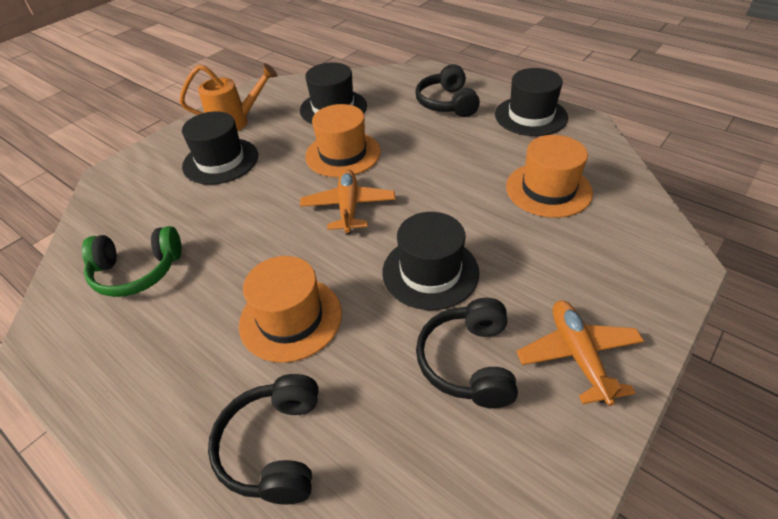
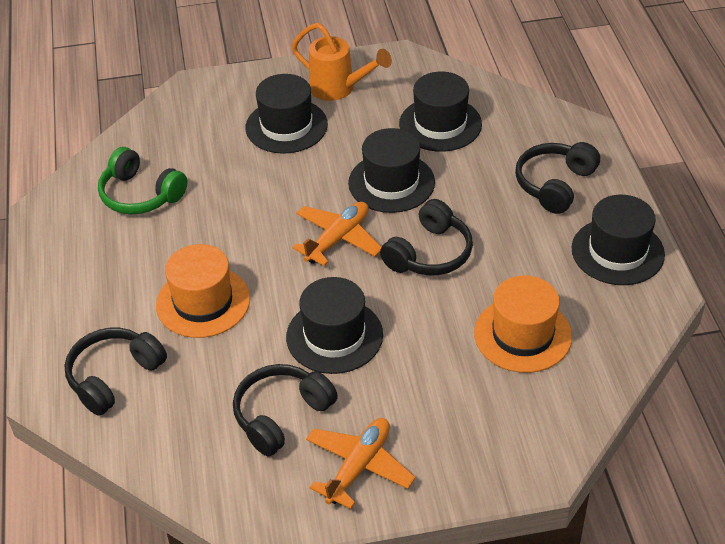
camera: 40 degrees right, 0 degrees up
orange hat [305,104,381,177] -> black hat [348,128,435,213]
none -> black headphones [380,199,473,276]

